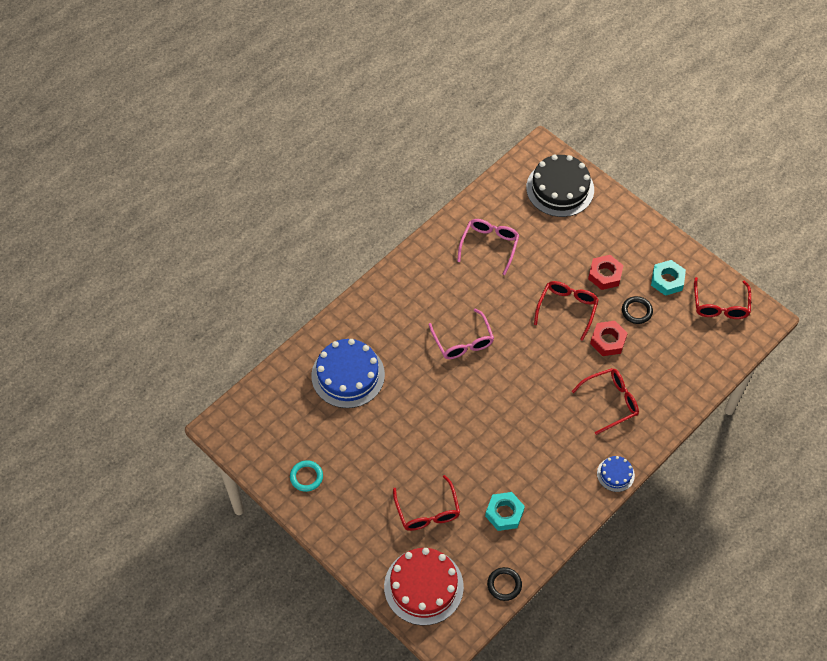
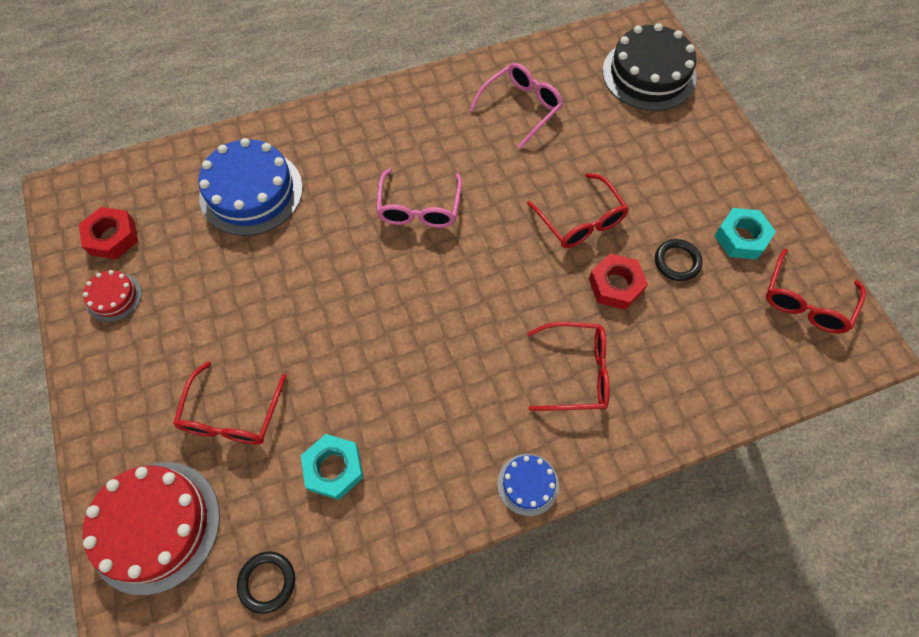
camera: 25 degrees right, 5 degrees up
turquoise ring [290,460,323,492] -> red cake [83,270,142,322]
red glasses [534,281,598,341] -> red glasses turned 105 degrees clockwise [527,173,629,248]
red nut [588,255,624,290] -> red nut moved to [79,207,138,260]

